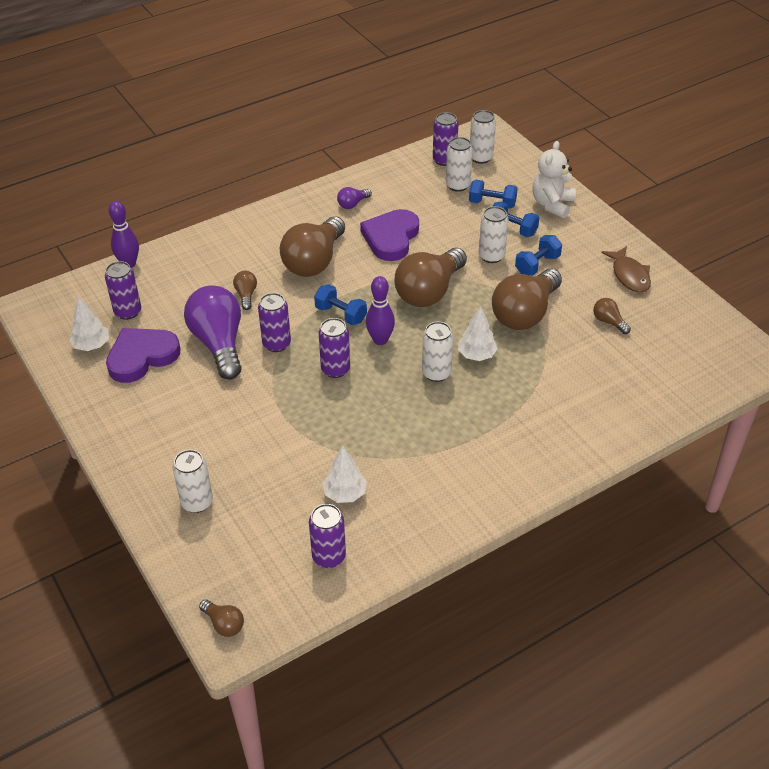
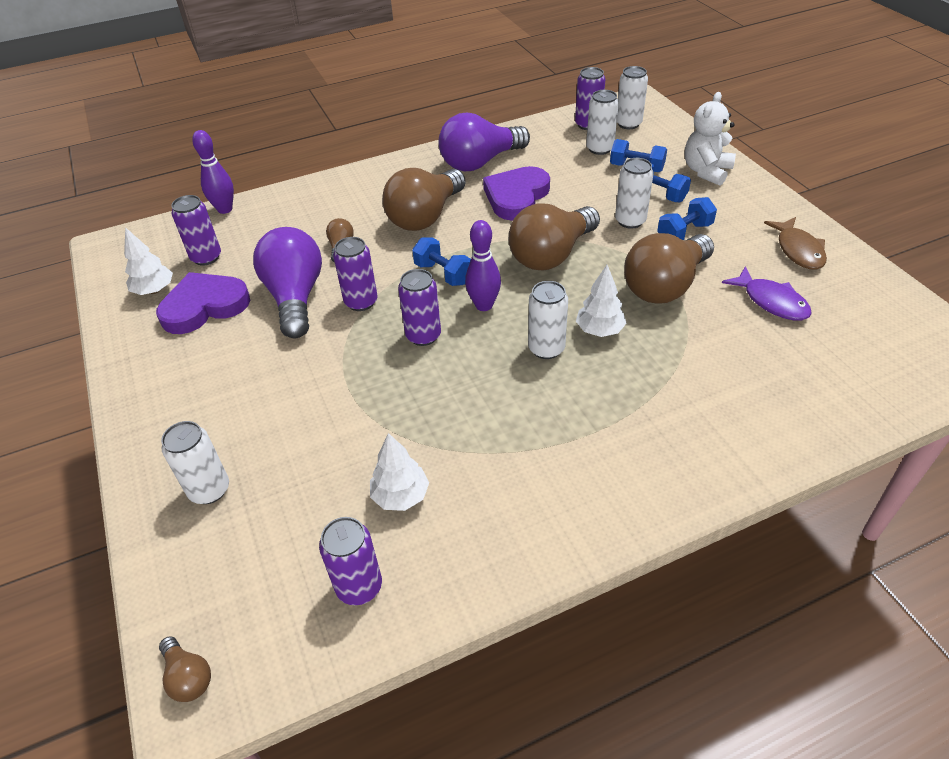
camera: 10 degrees right, 0 degrees up
purple light bulb [337,187,372,209] -> purple light bulb [438,112,530,171], size x2.27
brown light bulb [593,298,631,334] -> purple fish [722,266,812,320]

